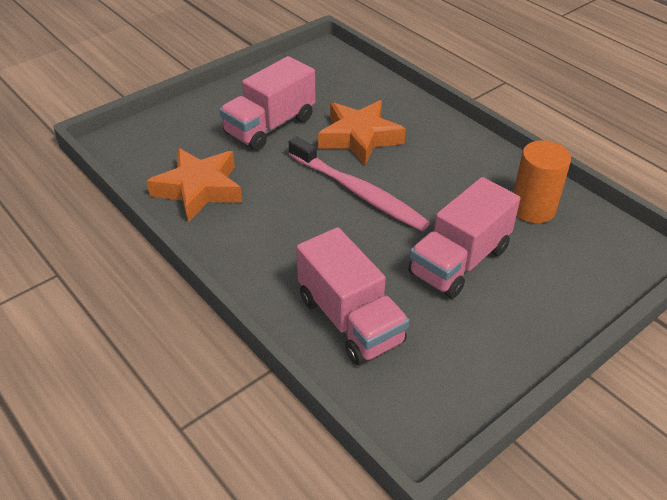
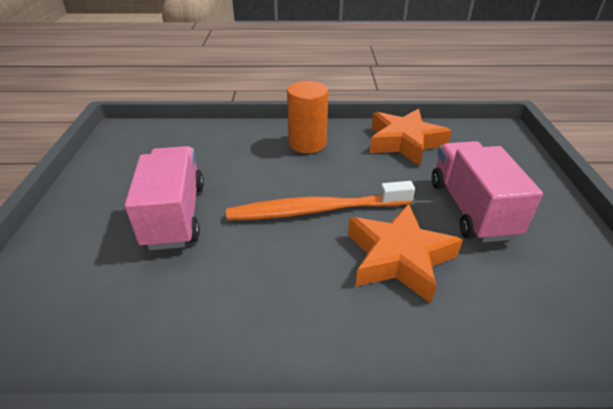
camera: 130 degrees right, 5 degrees down
pink toothbrush [289,136,430,231] -> orange toothbrush [226,181,415,221]
pink truck [296,227,409,365] -> none
orange cylinder [513,140,571,223] -> orange cylinder moved to [287,81,328,153]

